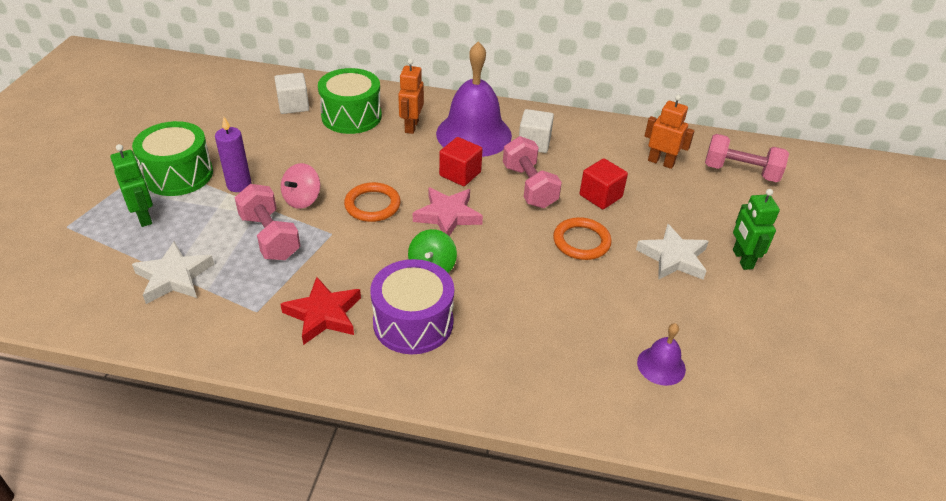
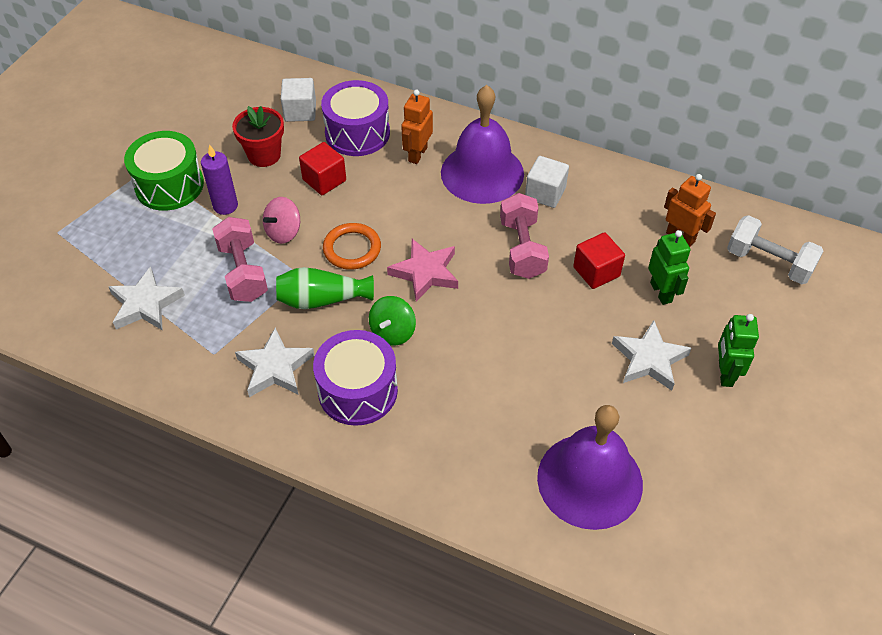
camera: 15 degrees right, 10 degrees up
green robot [110,144,153,227] -> green robot moved to [648,230,691,305]
red star [280,277,361,345] -> white star [235,328,315,397]
green drum [318,68,382,134] -> purple drum [321,80,390,156]
red cube [439,137,483,186] -> red cube moved to [299,142,346,195]
orange ring [553,217,612,260] -> none
purple bell [637,323,686,386] -> purple bell [537,405,643,530], size x2.15
pink dumbbell [705,134,789,182] -> white dumbbell [727,215,823,284]
none -> red flower pot [232,106,284,167]
none -> green vase [276,267,374,309]

